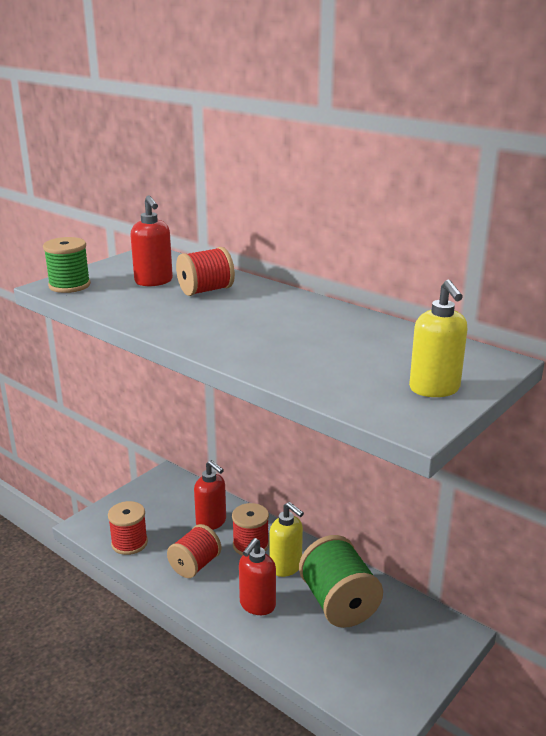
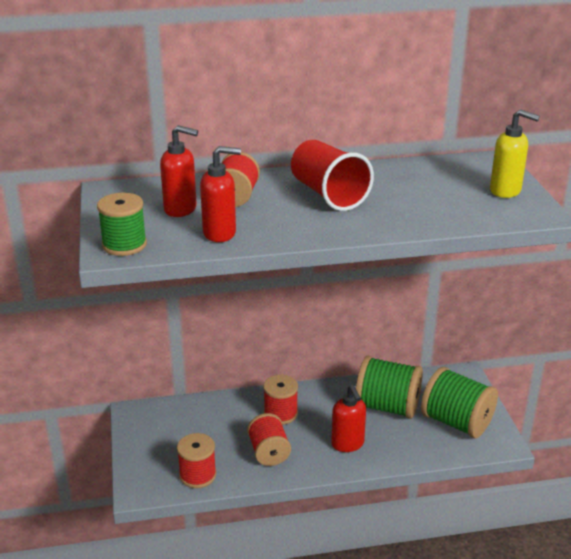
camera: 50 degrees left, 5 degrees up
red soap dispenser [194,460,226,530] -> red soap dispenser moved to [200,146,241,242]
yellow soap dispenser [269,502,304,577] -> none
none -> red cup [291,140,374,211]
none -> green spool [421,367,498,438]

